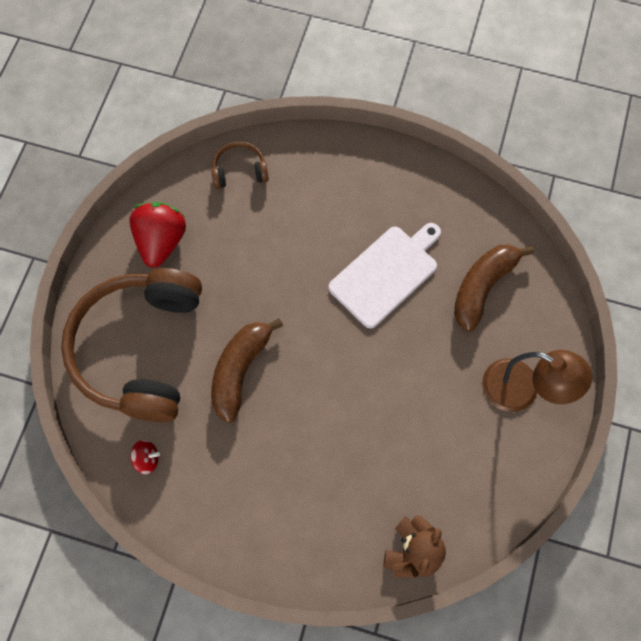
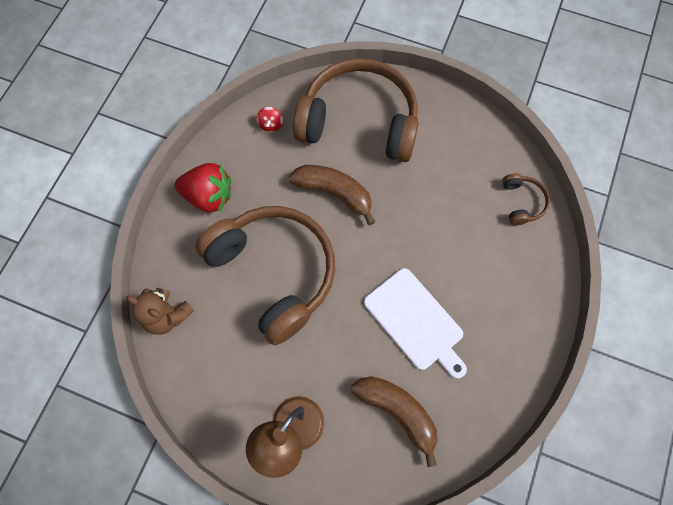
camera: 95 degrees right, 0 degrees up
red strawberry [129,202,186,268] -> red strawberry moved to [175,163,231,212]
none -> brown headphones [195,206,335,345]

